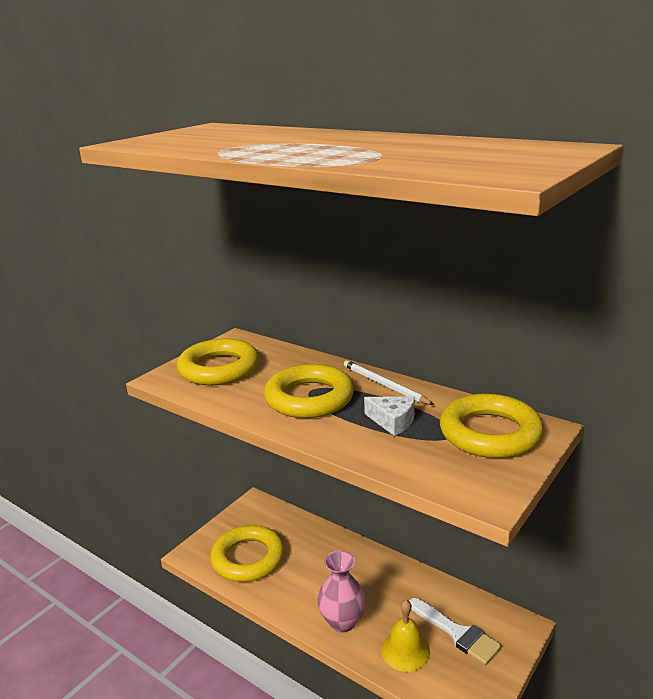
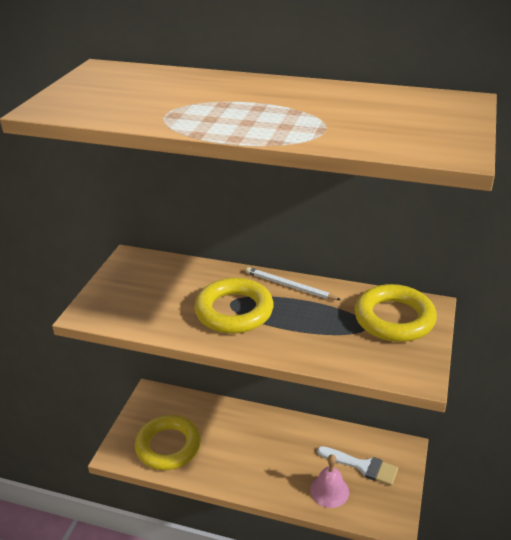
camera: 20 degrees left, 10 degrees up
yellow ring [177,338,259,385] -> none
pink vase [318,550,366,632] -> none
white cheese [364,396,415,436] -> none
yellow bell [381,600,430,672] -> pink bell [310,454,349,508]

